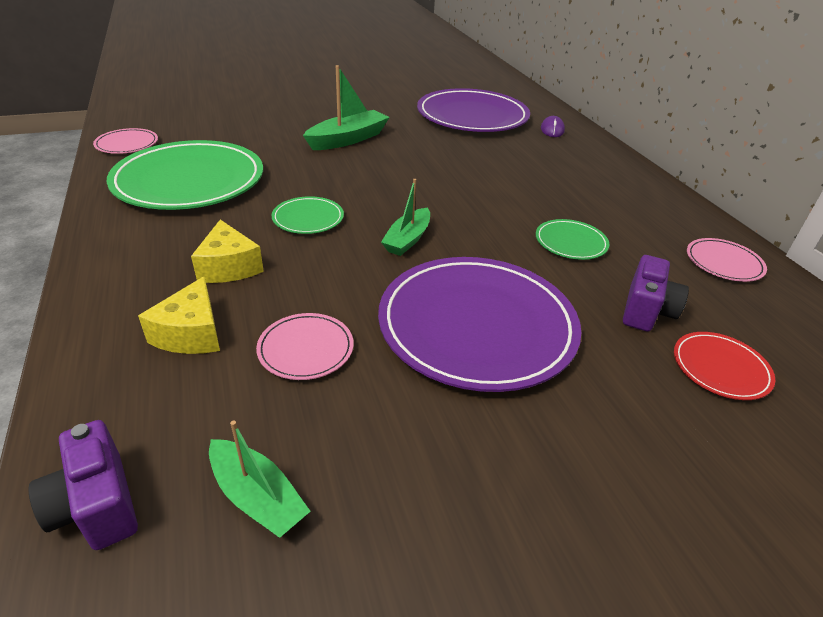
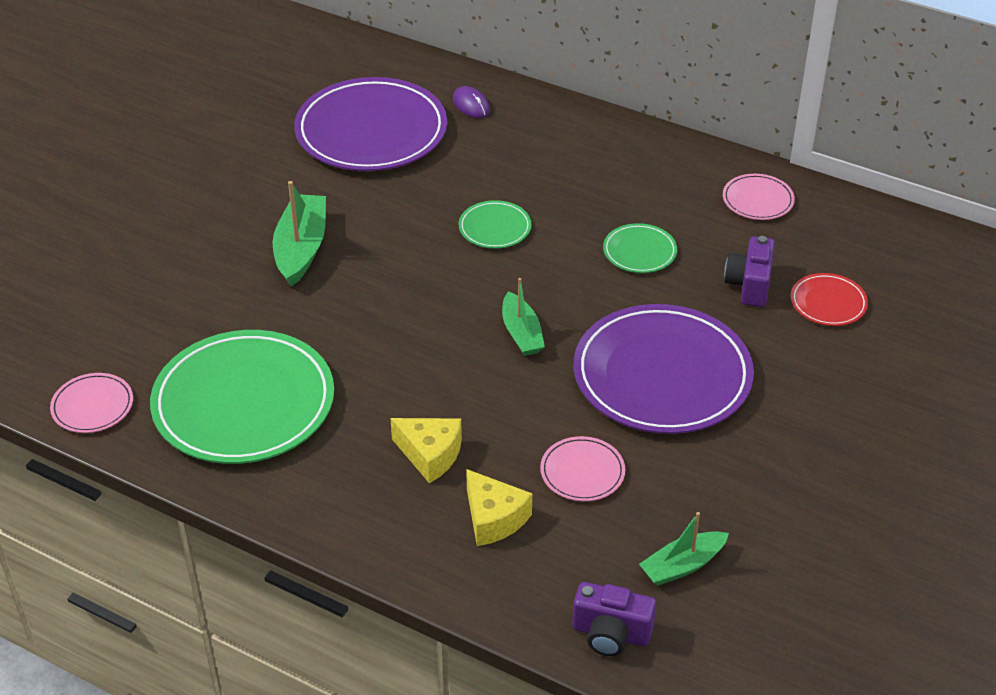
camera: 40 degrees left, 5 degrees up
green boat [209,421,311,538] -> green boat turned 150 degrees clockwise [639,512,729,586]
green plate [271,196,344,234] -> green plate moved to [459,200,532,249]
purple camera [623,255,689,331] -> purple camera turned 150 degrees counterclockwise [724,236,775,307]

